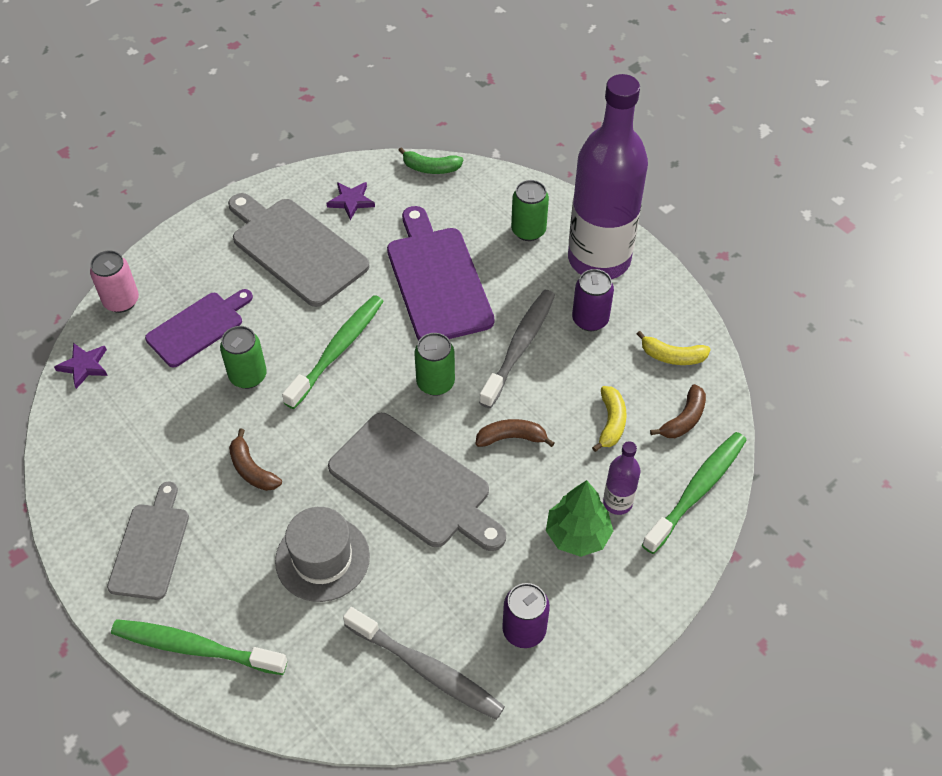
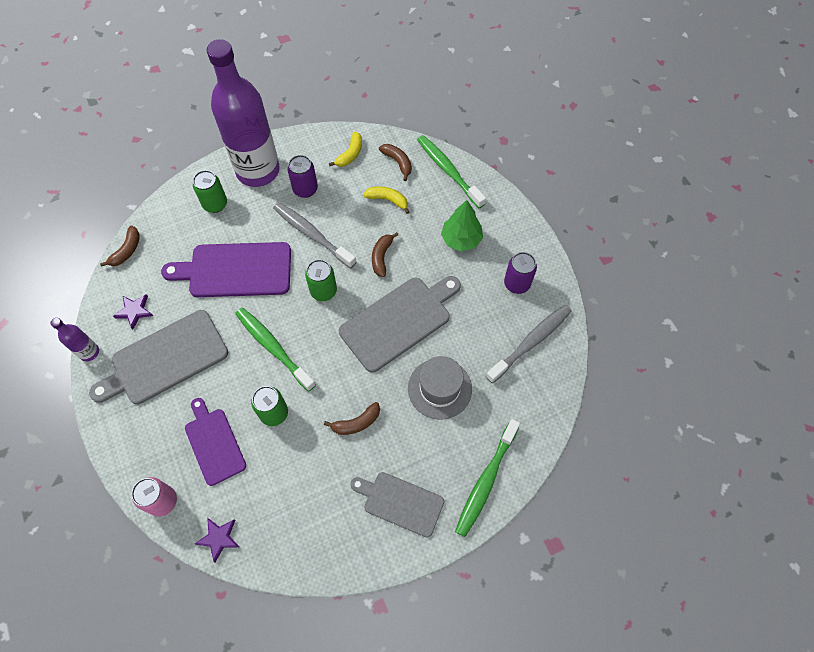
camera: 75 degrees left, 10 degrees up
green banana [398,147,463,174] -> brown banana [100,226,140,267]
purple bottle [603,441,641,515] -> purple bottle moved to [51,318,99,361]

